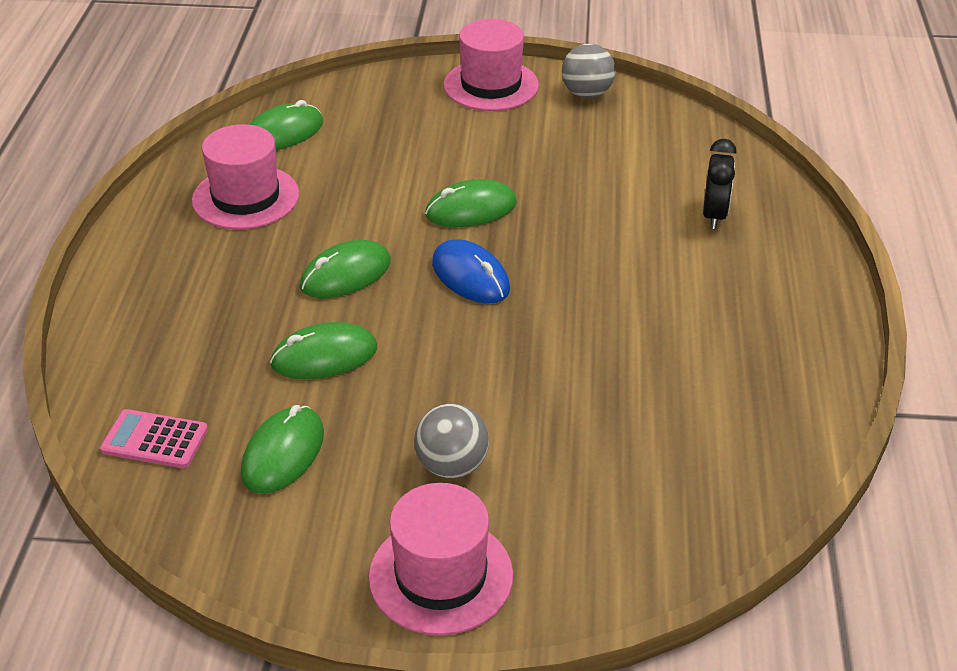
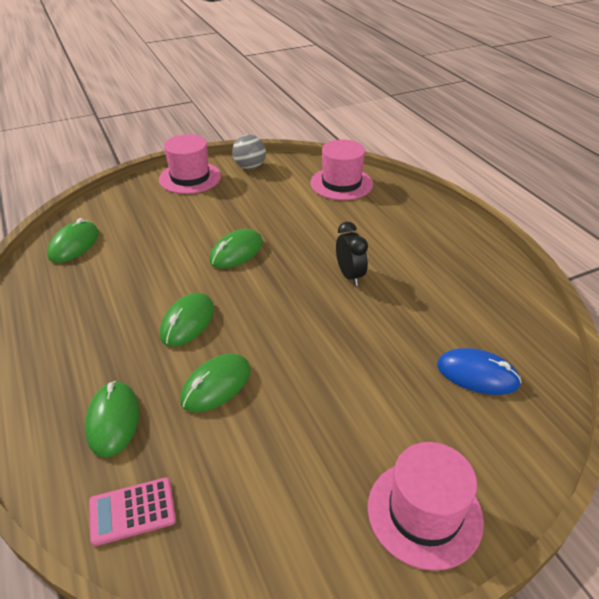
camera: 30 degrees left, 0 degrees up
pink hat [192,124,299,229] -> pink hat moved to [310,139,373,200]
green mouse [241,405,324,494] -> green mouse moved to [85,381,139,458]
grey ball [414,403,489,478] -> none
blue mouse [432,239,510,304] -> blue mouse moved to [437,348,522,395]
black clock [703,139,737,229] -> black clock moved to [336,222,368,286]

